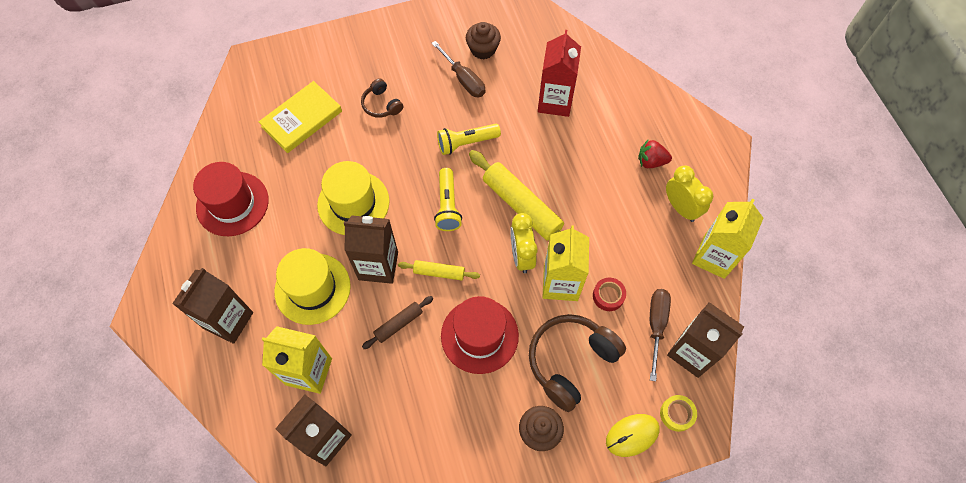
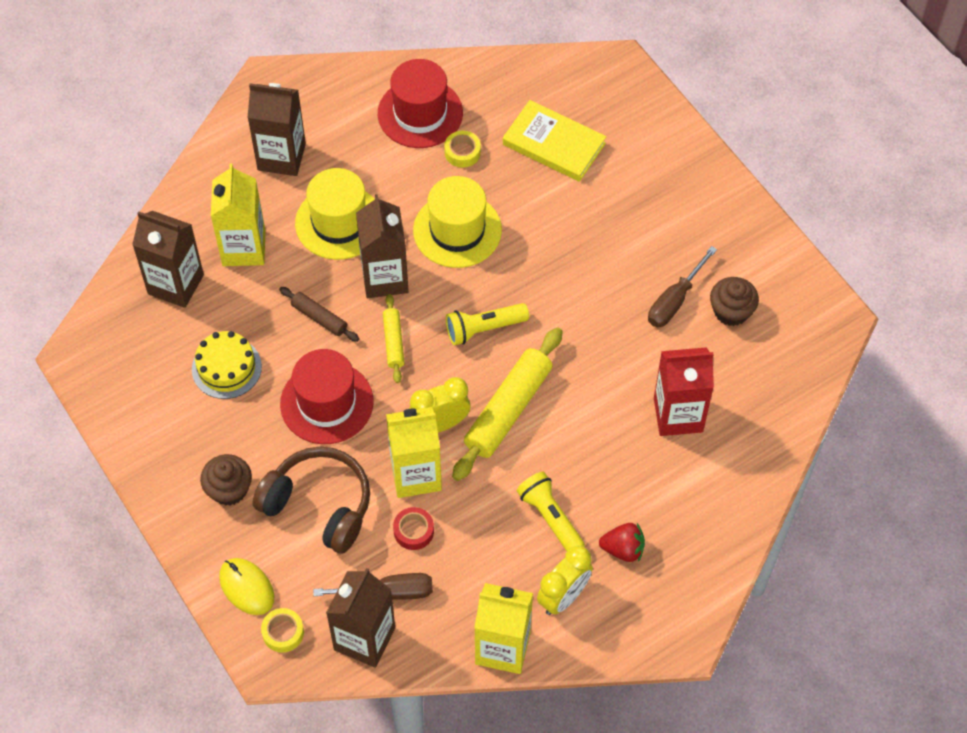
camera: 75 degrees right, 5 degrees down
brown headphones [361,78,403,118] -> none
yellow flashlight [437,124,501,155] -> yellow flashlight moved to [517,472,585,551]
red strawberry [638,139,672,168] -> red strawberry turned 105 degrees clockwise [599,523,645,562]
none -> yellow cake [192,331,262,399]
none -> yellow tape [444,131,481,168]

